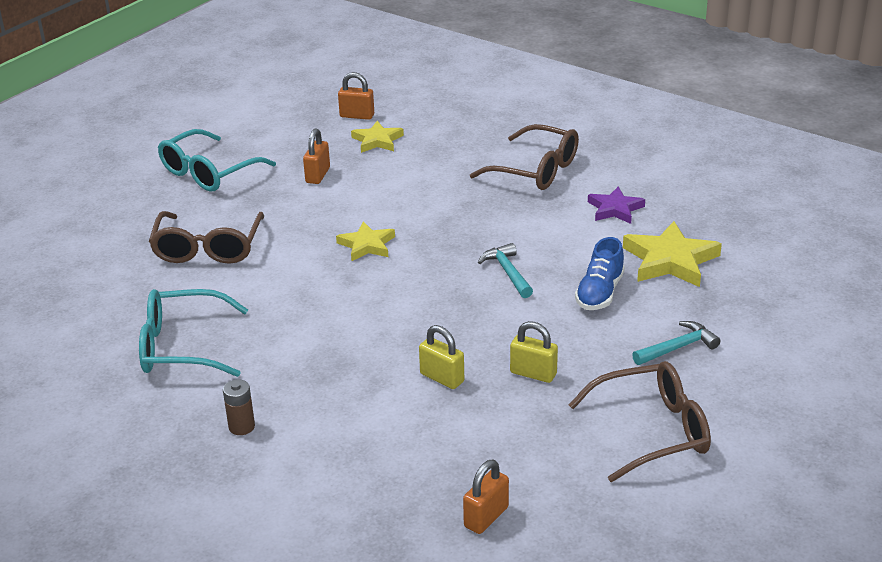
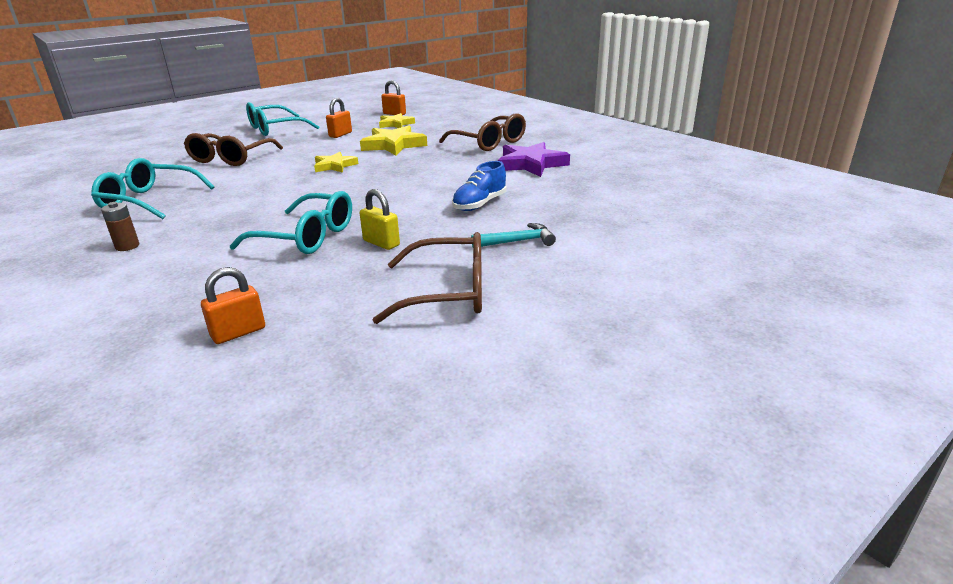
camera: 15 degrees right, 5 degrees down
yellow padlock [419,325,464,389] -> turquoise glasses [230,191,352,254]
turquoise hammer [478,243,533,298] -> none
purple star [588,187,645,224] -> purple star [498,142,570,177], size x1.60
yellow star [623,221,722,287] -> yellow star moved to [360,126,427,155]

